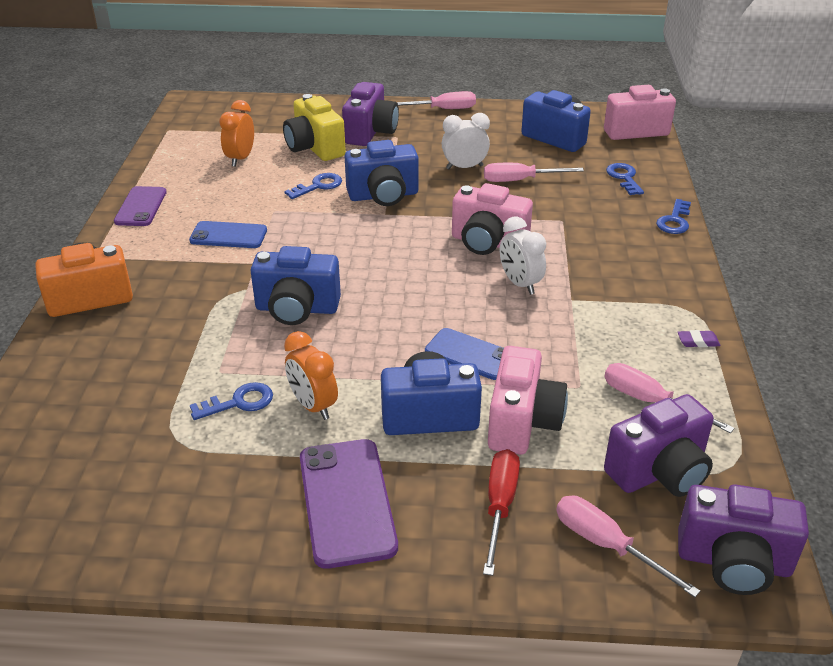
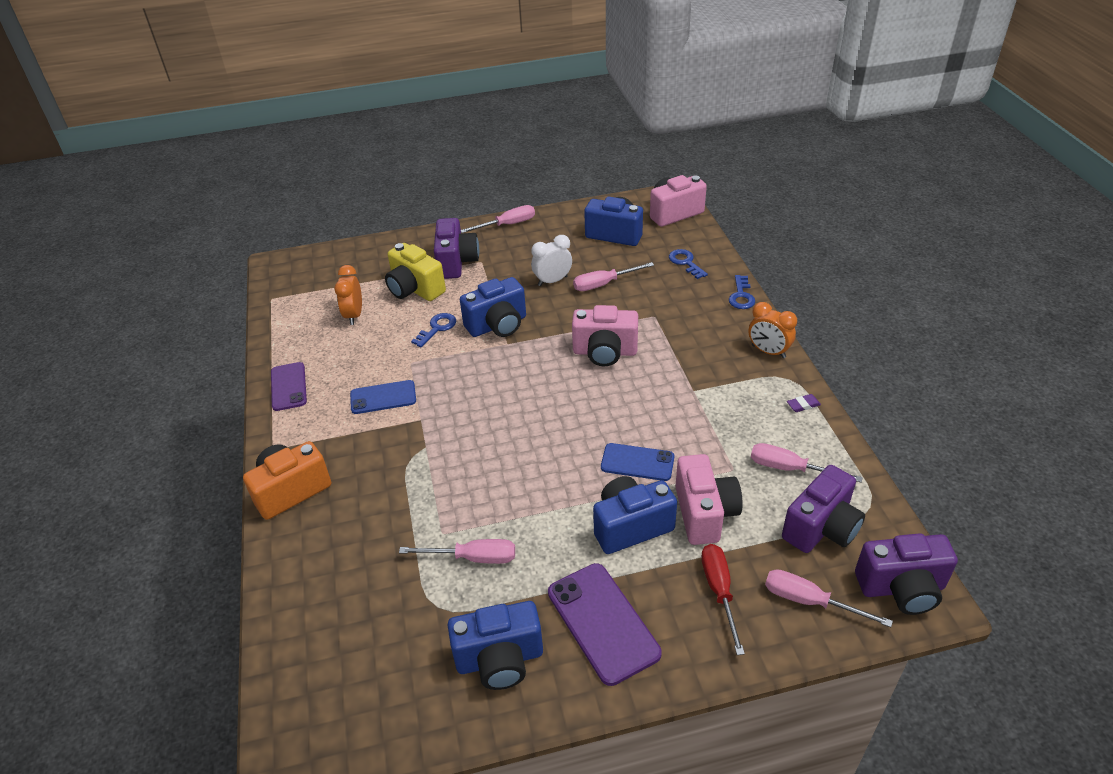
camera: 15 degrees left, 5 degrees up
blue key [190,382,273,420] -> pink screwdriver [399,539,515,564]
blue camera [250,246,341,325] -> blue camera moved to [448,601,543,690]
orange clock [284,331,338,420] -> orange clock moved to [749,302,797,358]
white clock [500,216,546,295] -> none

